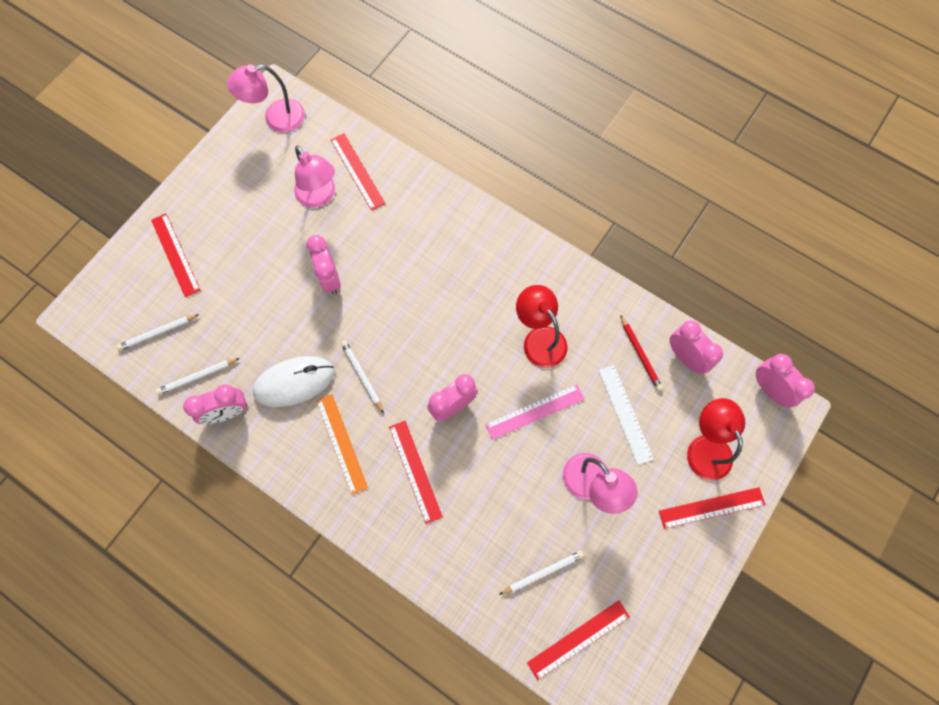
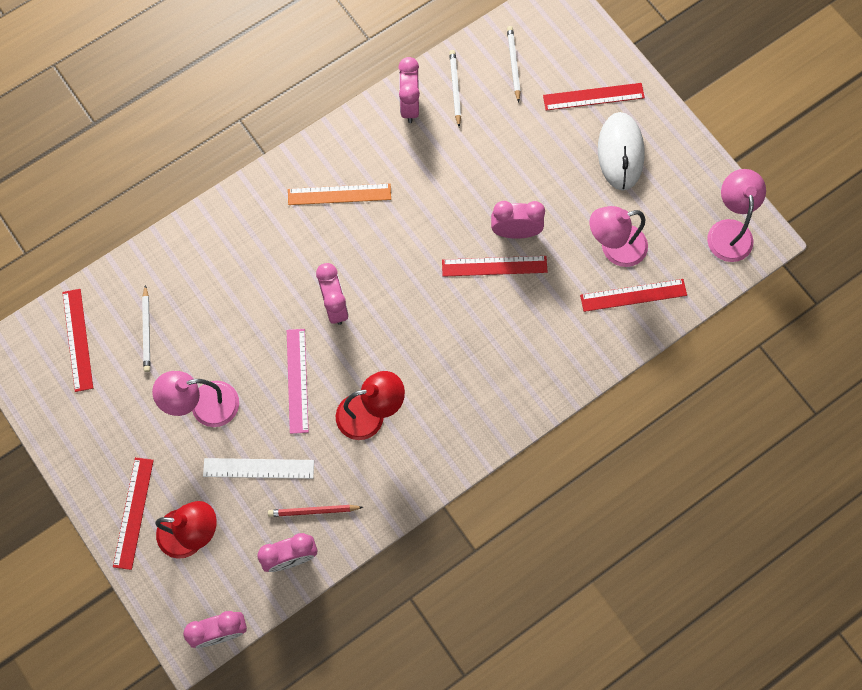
camera: 110 degrees right, 0 degrees up
white mouse [253,356,334,407] -> white mouse moved to [598,112,645,191]
white pencil [341,341,384,414] -> none
red ruler [389,421,443,524] -> red ruler moved to [442,256,548,277]

